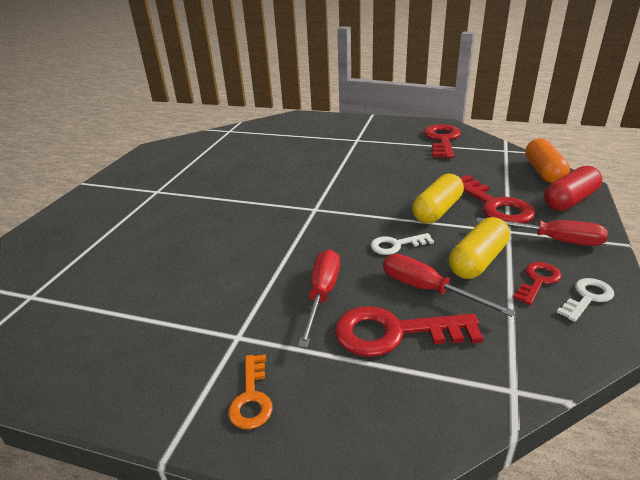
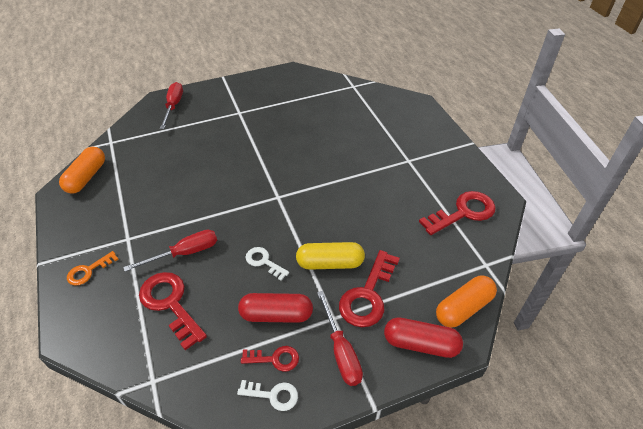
camera: 50 degrees right, 15 degrees up
red screwdriver [383,254,516,317] -> red screwdriver moved to [160,82,183,129]
yellow capsule [449,217,510,279] -> red capsule [238,293,313,323]
none -> orange capsule [59,147,105,194]

